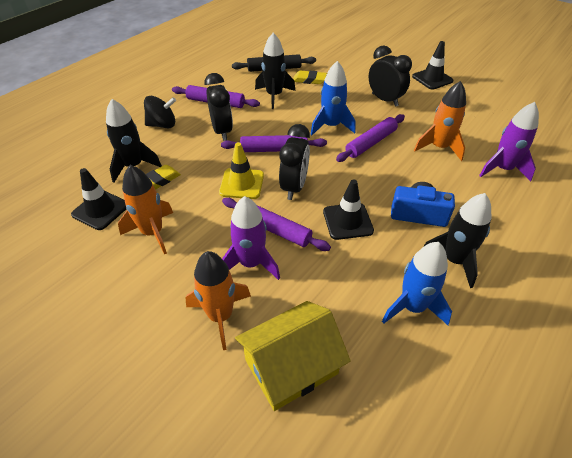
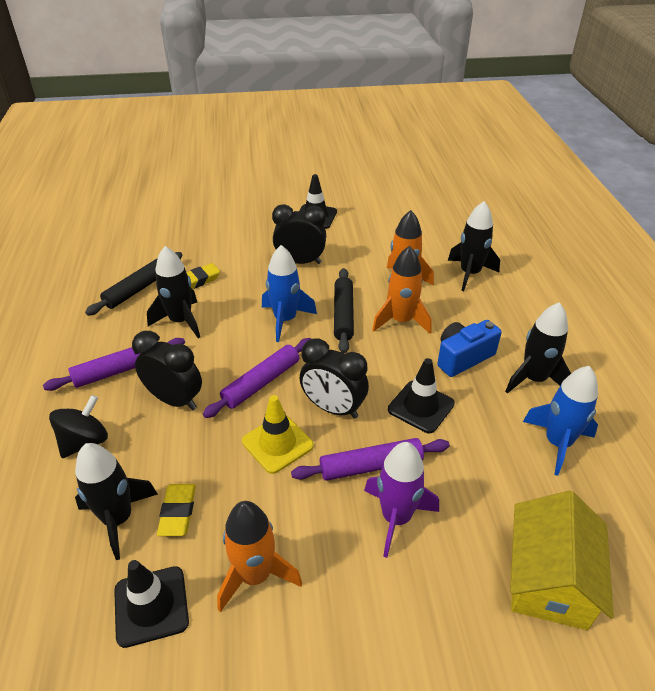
camera: 45 degrees left, 5 degrees down
orange rocket [185,251,251,350] -> orange rocket moved to [372,246,431,334]
black clock [279,124,310,200] -> black clock turned 150 degrees clockwise [300,338,369,419]
purple rolling pin [336,114,405,162] -> black rolling pin [334,268,354,354]
purple rocket [479,102,539,181] -> black rocket [448,201,500,291]

